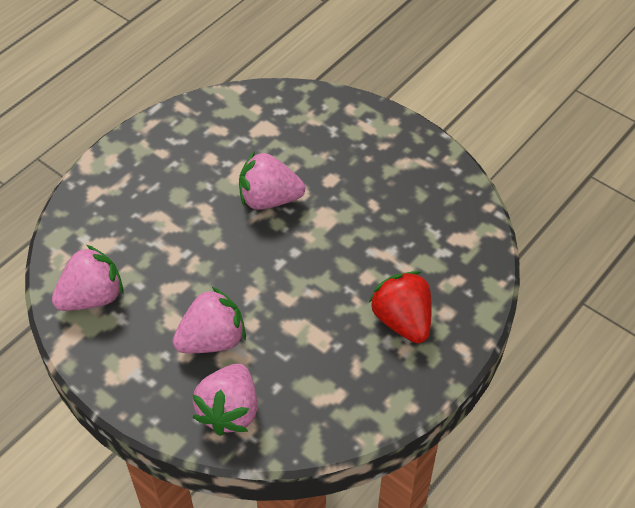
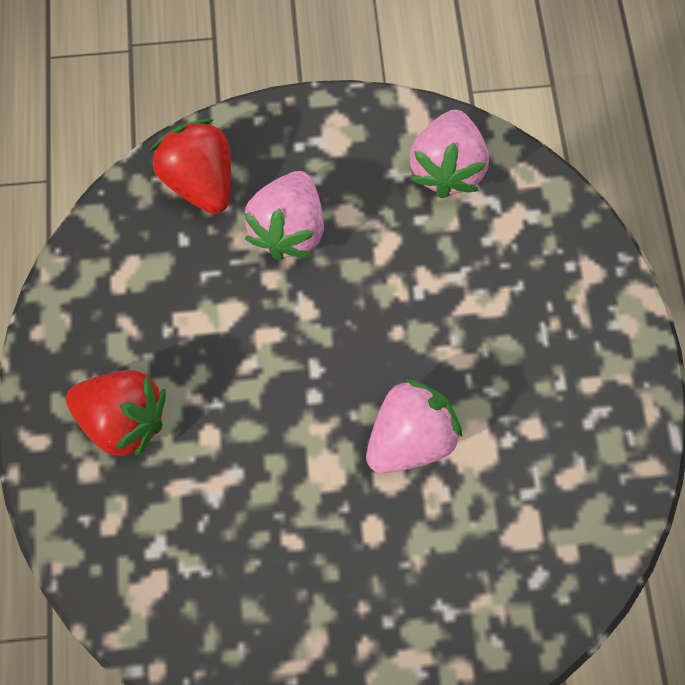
camera: 135 degrees right, 20 degrees up
pink strawberry [192,363,258,436] -> red strawberry [150,119,231,214]

